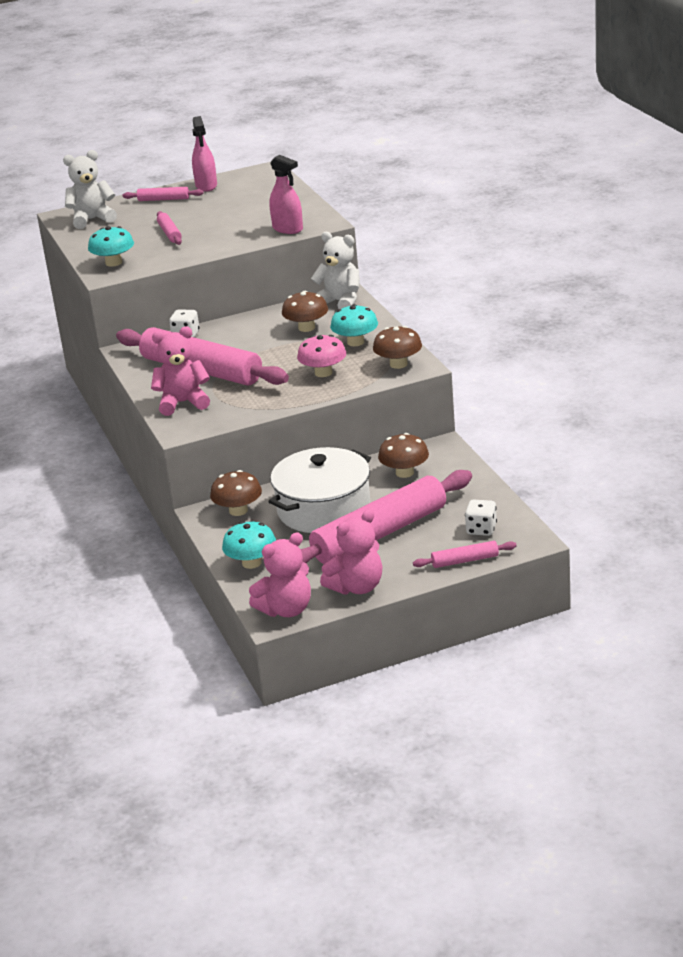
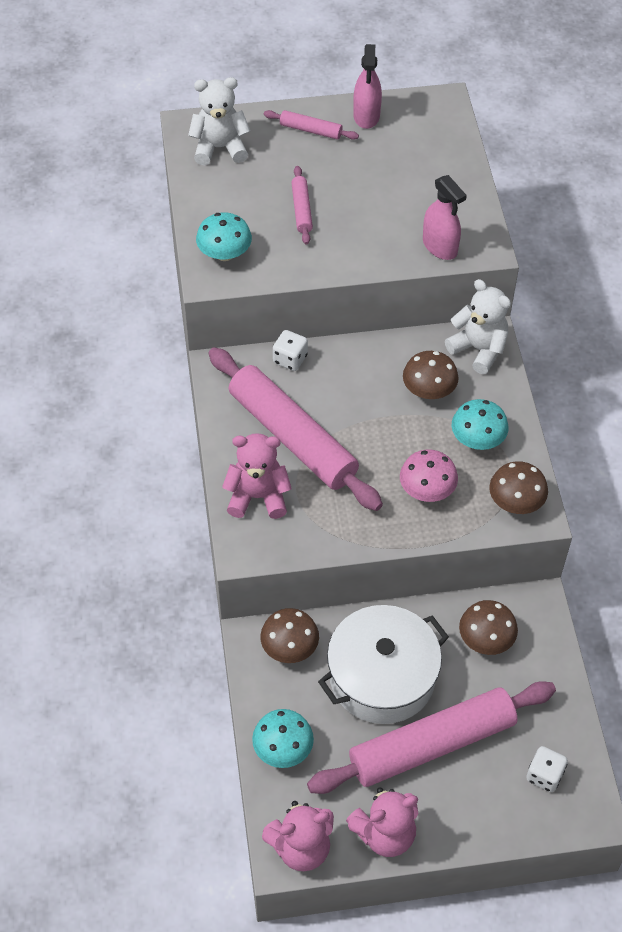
camera: 10 degrees right, 25 degrees up
pink rolling pin [413,541,517,568] -> none

